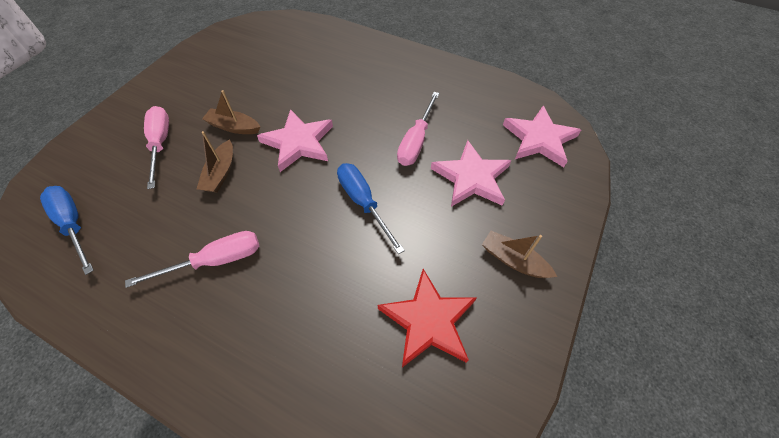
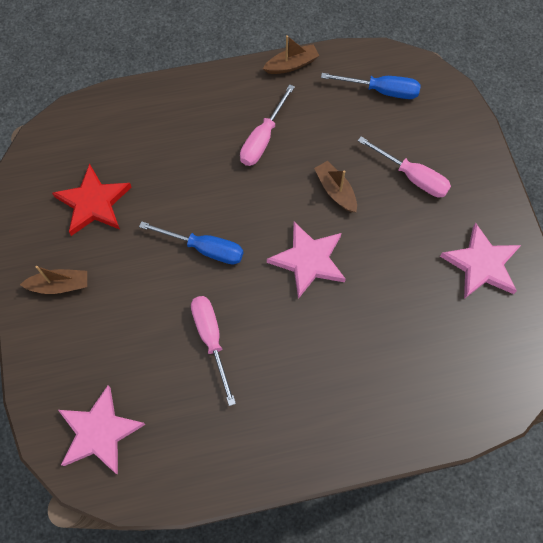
camera: 140 degrees right, 10 degrees up
brown boat [202,90,260,134] -> brown boat moved to [263,35,319,74]
pink star [431,140,511,207] -> pink star moved to [440,223,521,299]

